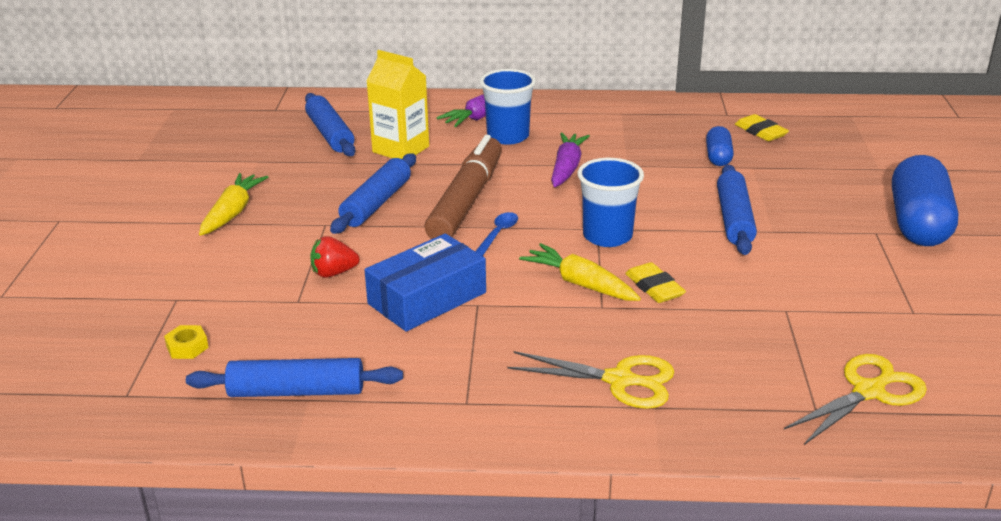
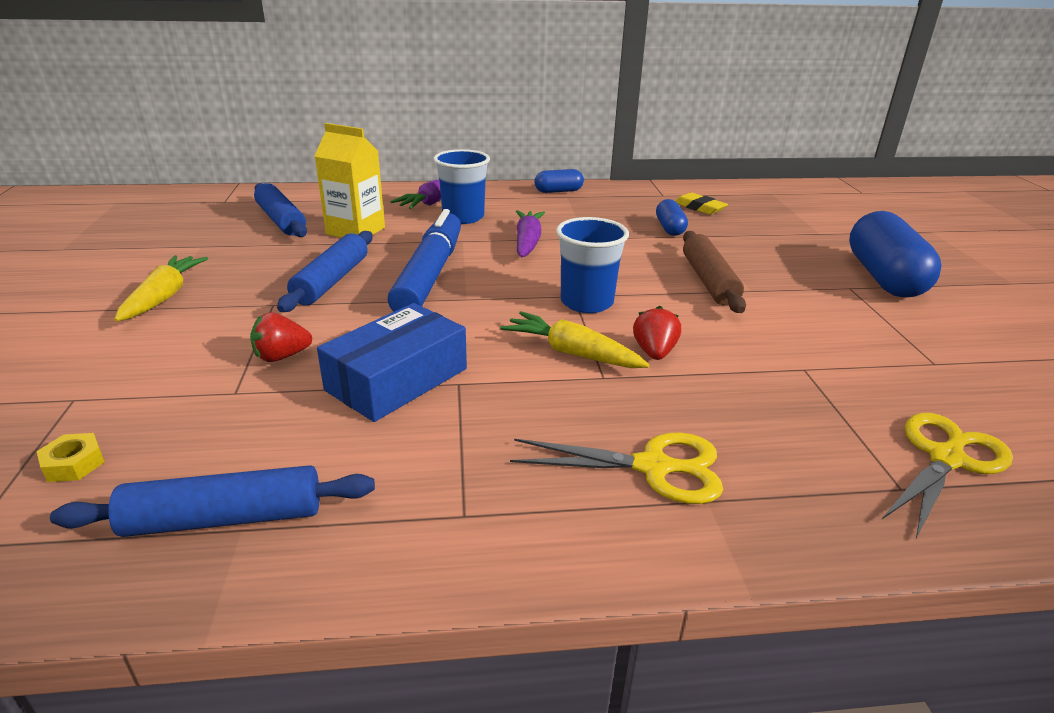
camera: 10 degrees left, 0 degrees up
brown marker [424,135,502,239] -> blue marker [387,209,461,312]
blue spoon [475,212,518,256] -> none
yellow eraser [625,262,686,303] -> red strawberry [633,306,681,360]
blue rolling pin [717,165,757,255] -> brown rolling pin [683,231,746,313]
none -> blue capsule [534,169,584,193]

